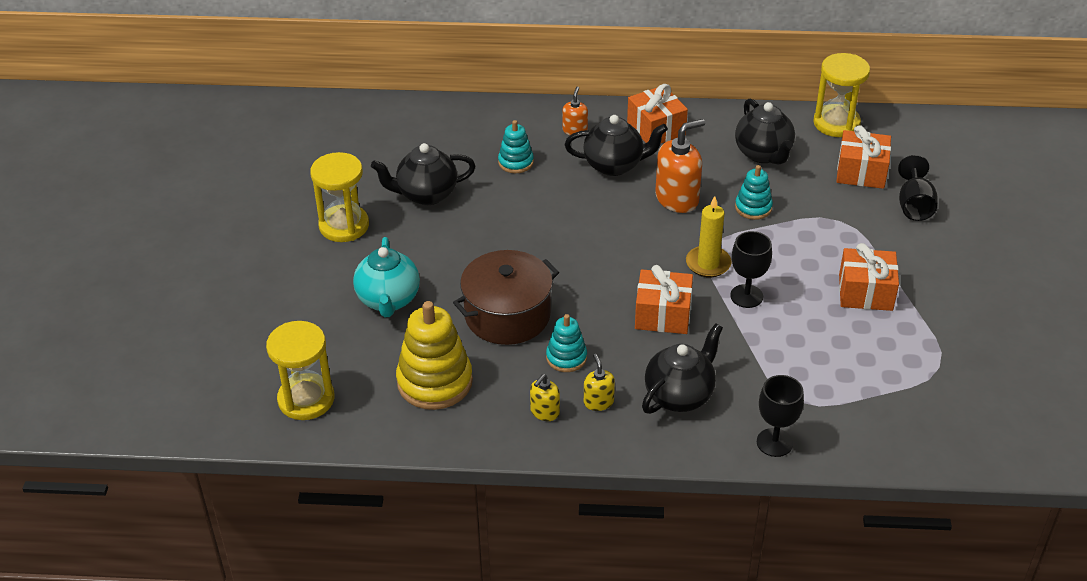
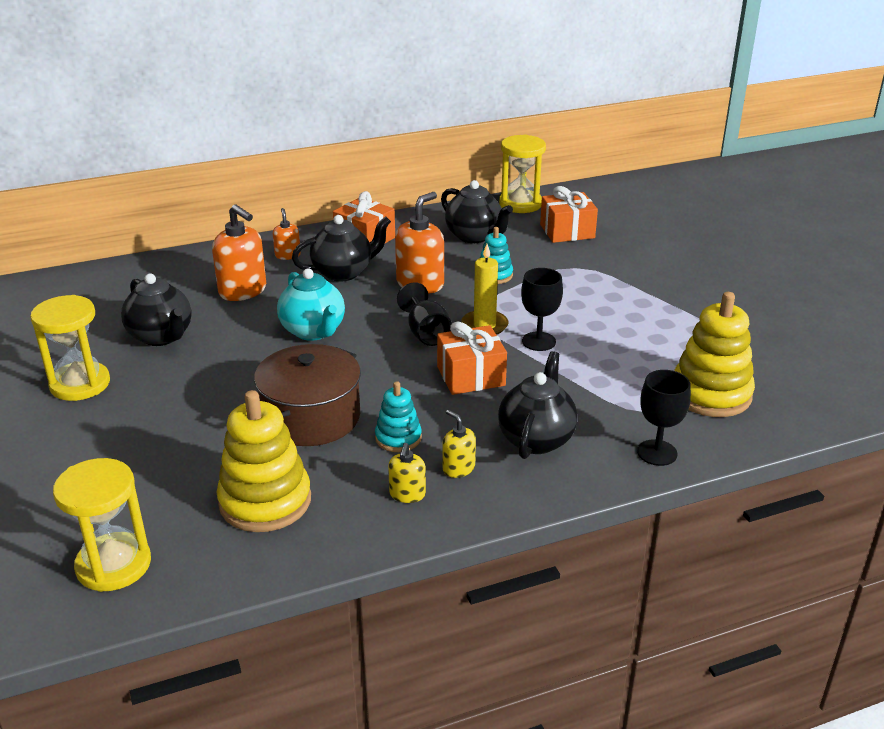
camera: 25 degrees left, 10 degrees down
turquoise teapot [353,237,420,317] -> turquoise teapot moved to [277,268,345,341]
black teapot [371,143,475,205] -> black teapot turned 90 degrees counterclockwise [121,274,192,346]
turquoise stacking toy [498,120,534,173] -> orange soap dispenser [212,204,266,301]
orange gift [839,243,899,311] -> none
black goblet [898,155,938,221] -> black goblet moved to [397,282,452,346]
none -> yellow stacking toy [674,292,755,417]

